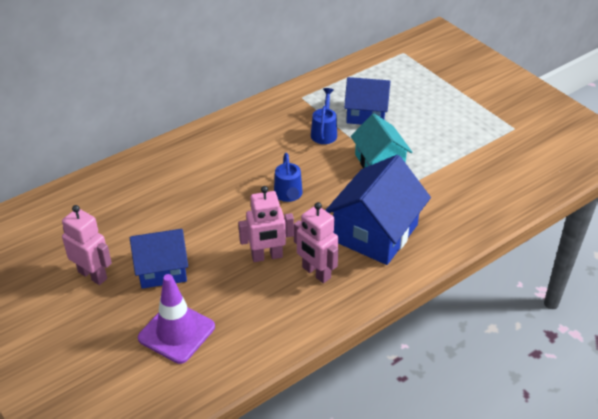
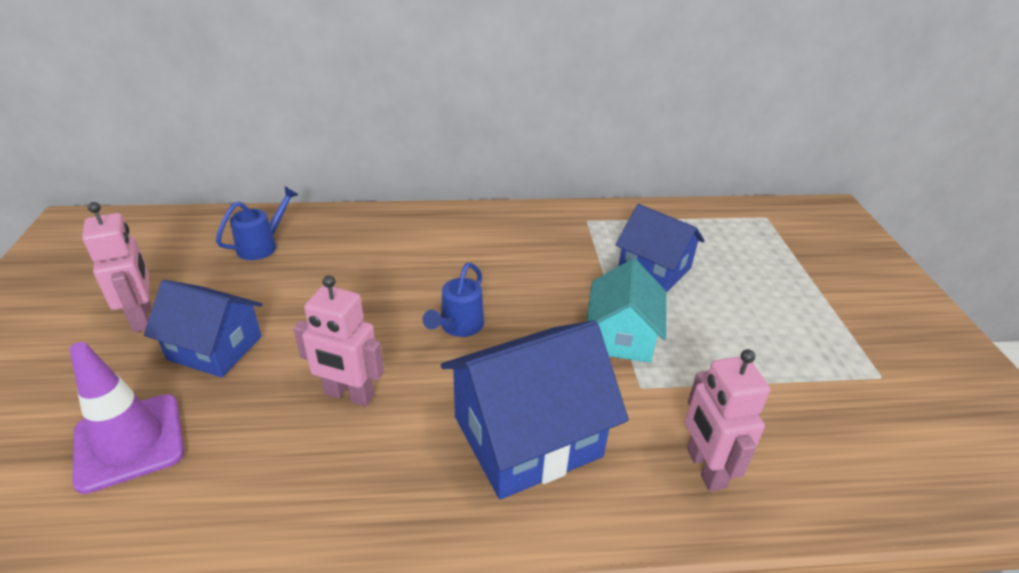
camera: 30 degrees right, 5 degrees down
pink robot [294,202,338,283] -> pink robot moved to [685,349,770,491]
blue watering can [311,88,337,144] -> blue watering can moved to [216,187,299,260]

